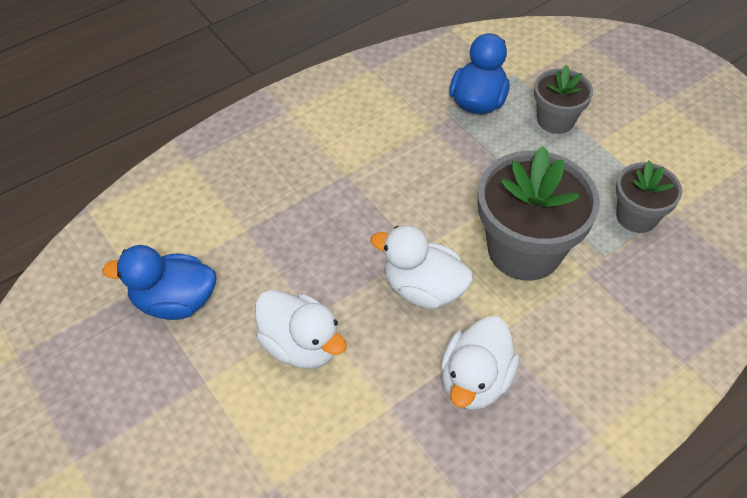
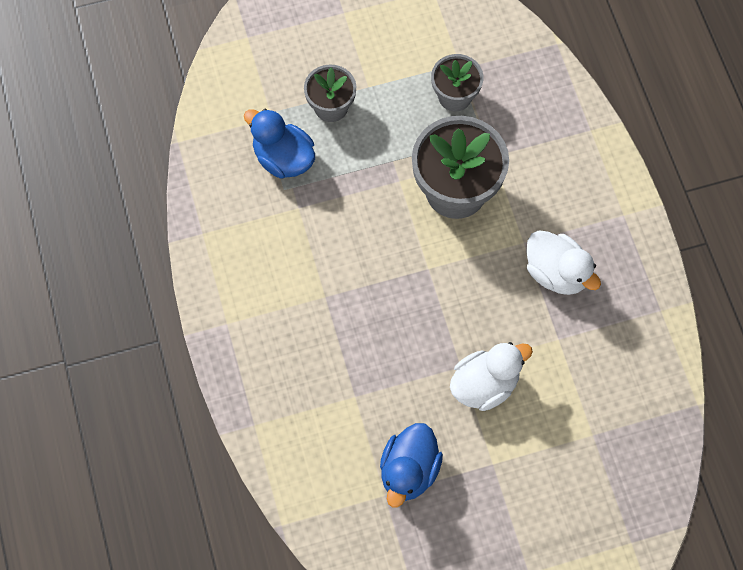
camera: 70 degrees left, 15 degrees up
white duck [370,225,473,309] -> none

